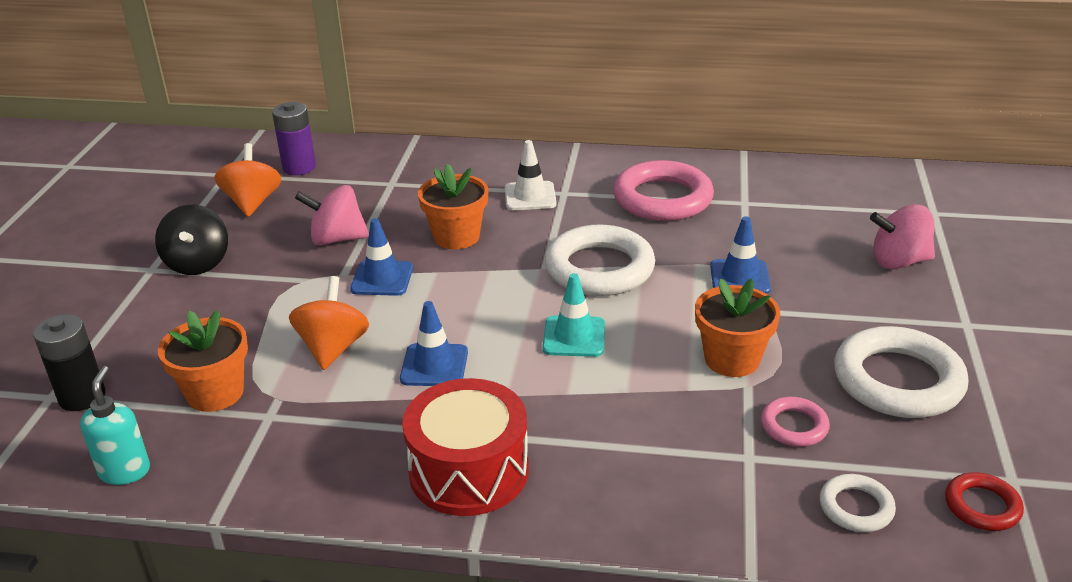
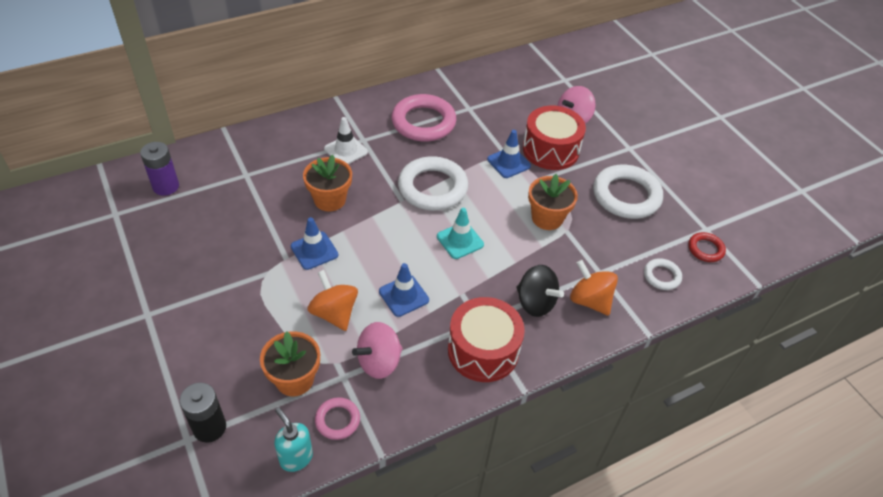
camera: 40 degrees left, 15 degrees up
black spinning top [155,205,228,275] -> black spinning top moved to [516,265,564,317]
orange spinning top [214,143,281,217] -> orange spinning top moved to [570,260,618,316]
pink spinning top [295,185,369,246] -> pink spinning top moved to [352,322,403,379]
pink ring [761,397,830,447] -> pink ring moved to [315,397,360,440]
none -> red drum [523,106,586,170]

